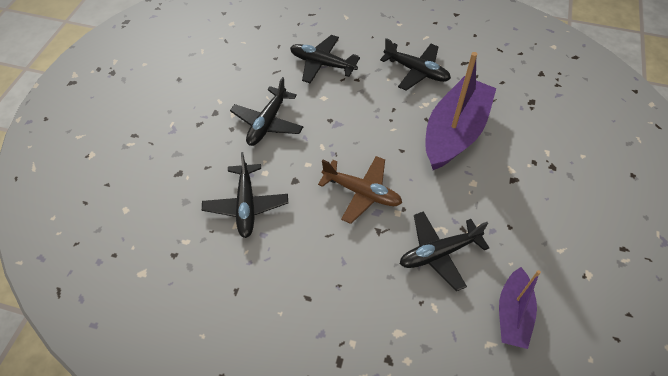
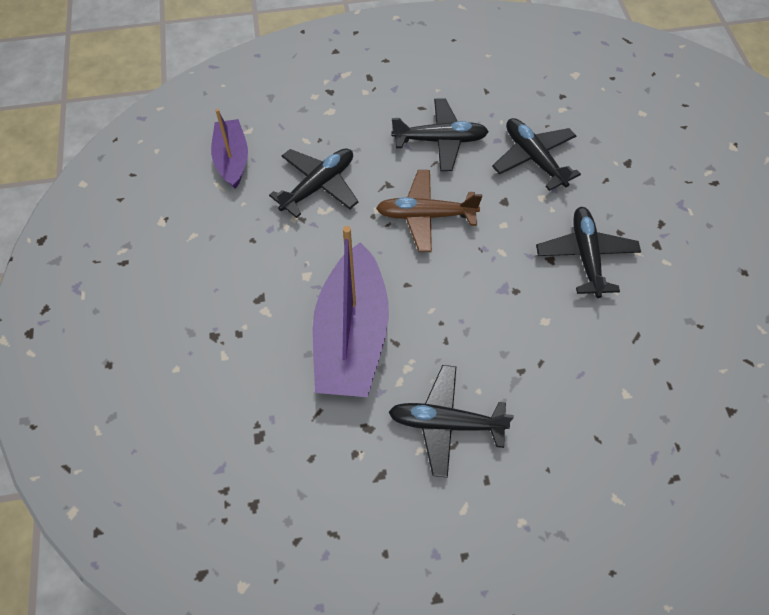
camera: 155 degrees right, 5 degrees up
black plane [290,35,360,83] -> black plane moved to [391,98,489,171]

